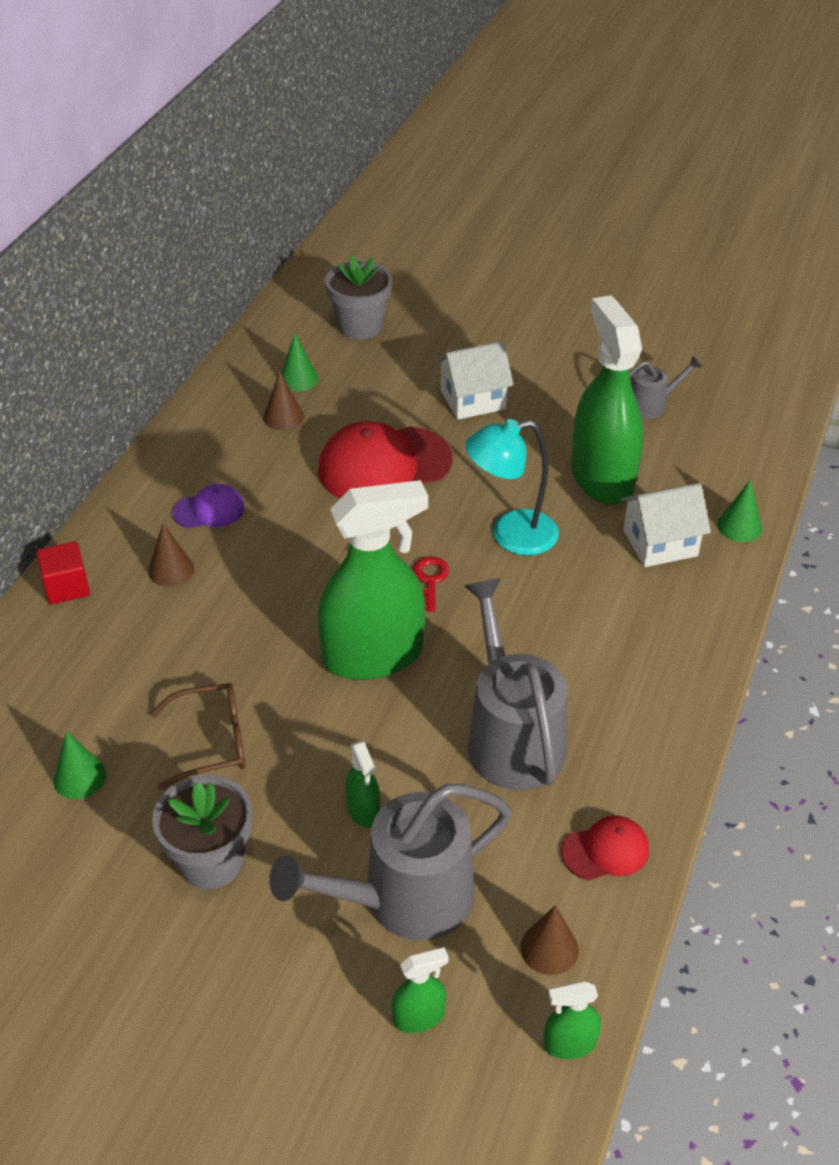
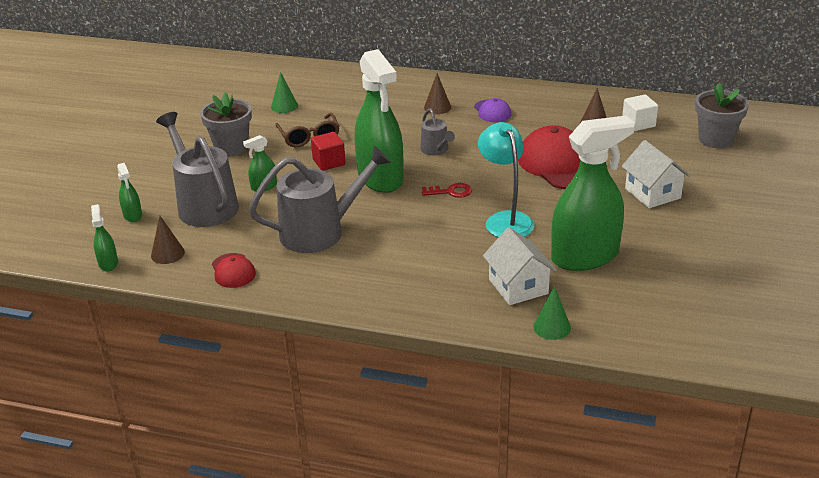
camera: 85 degrees right, 10 degrees down
red cube [36,541,90,604] -> red cube moved to [311,132,346,171]
green cone [281,334,318,391] -> white cube [622,95,658,131]
grey watering can [629,356,702,419] -> grey watering can moved to [420,108,455,155]

